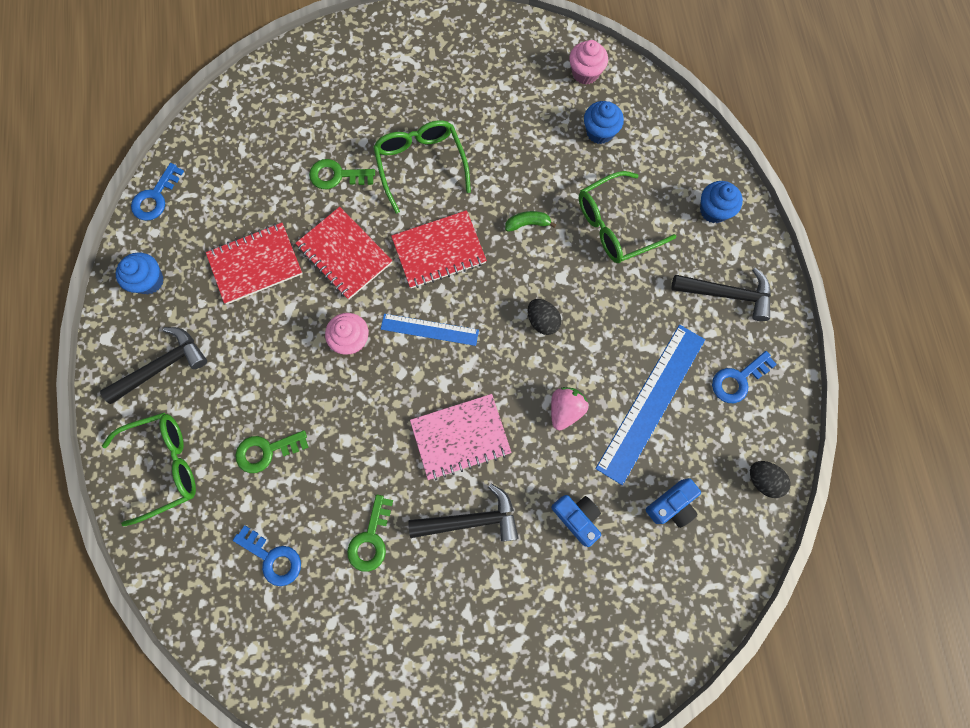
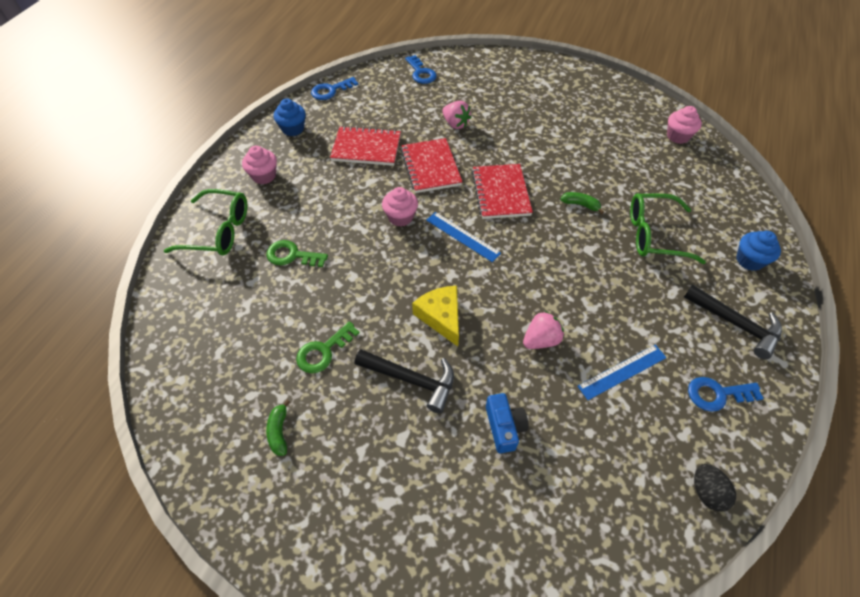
camera: 30 degrees right, 20 degrees down
black hammer [100,327,207,404] -> pink cupcake [242,146,277,184]
blue key [233,525,301,586] -> blue key moved to [405,55,437,84]
green key [309,159,375,189] -> pink strawberry [442,101,471,129]
green glasses [373,120,471,214] -> none
red notebook [391,210,487,288] -> red notebook turned 75 degrees clockwise [472,164,533,219]
pink notebook [410,394,511,481] -> yellow cheese [412,286,459,346]
black egg [528,299,561,335] -> none
blue cupcake [584,101,624,144] -> none
blue ruler [595,325,705,485] -> blue ruler [577,345,667,400], size x0.57
blue camera [646,478,701,528] -> none
none -> green banana [266,400,290,456]

